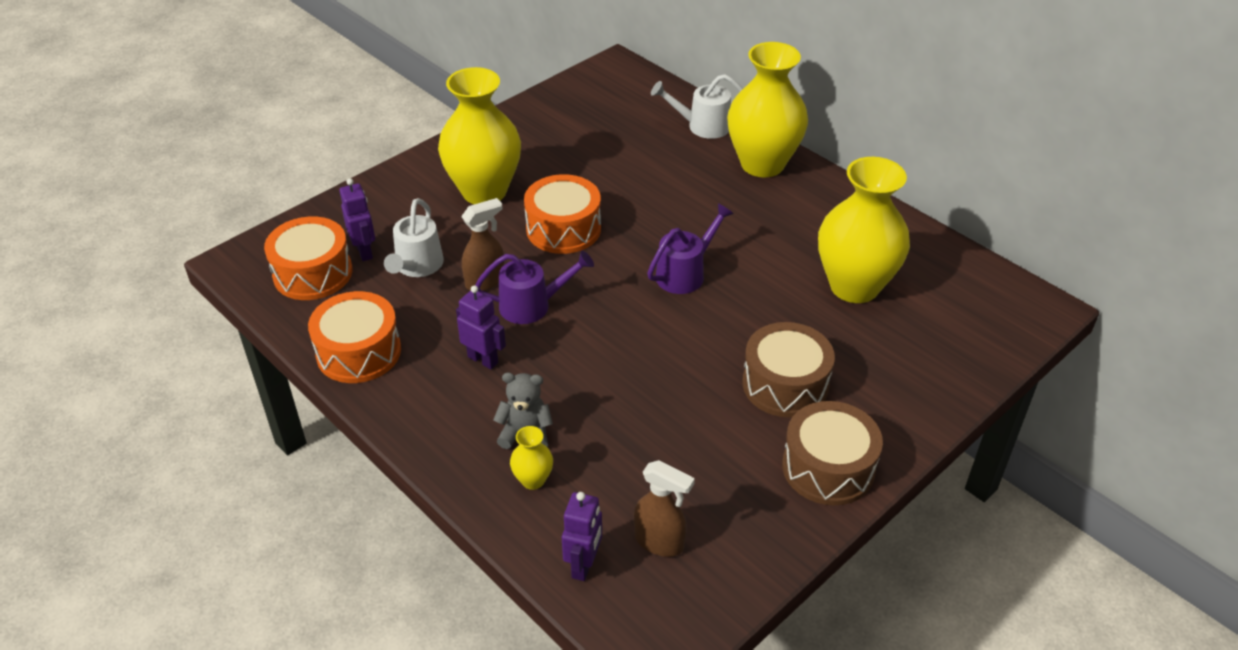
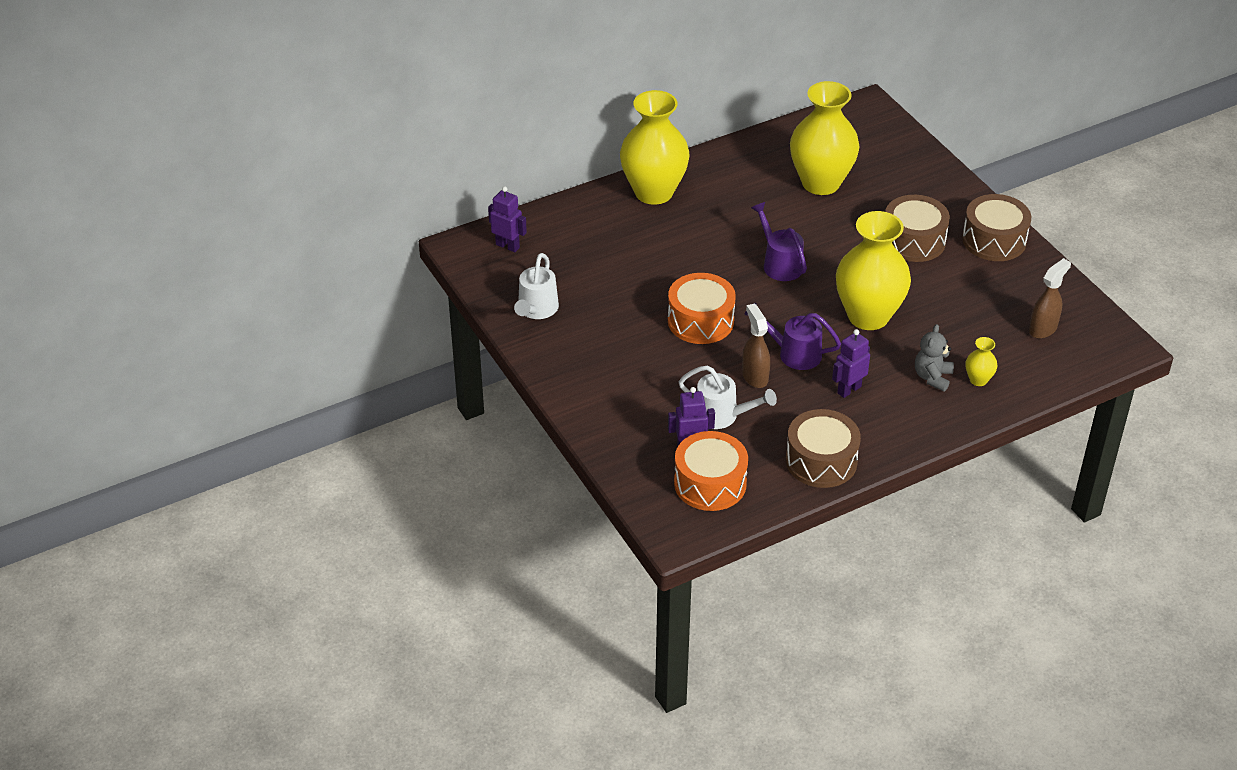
camera: 75 degrees left, 0 degrees up
orange drum [308,291,401,383] -> brown drum [786,409,861,488]
yellow vase [438,67,521,204] -> yellow vase moved to [836,211,911,330]
purple watering can [475,251,594,324] -> purple watering can turned 75 degrees counterclockwise [745,303,841,370]
purple robot [562,492,602,581] -> purple robot moved to [488,186,527,252]
white watering can [651,74,743,139] -> white watering can moved to [514,253,559,319]

